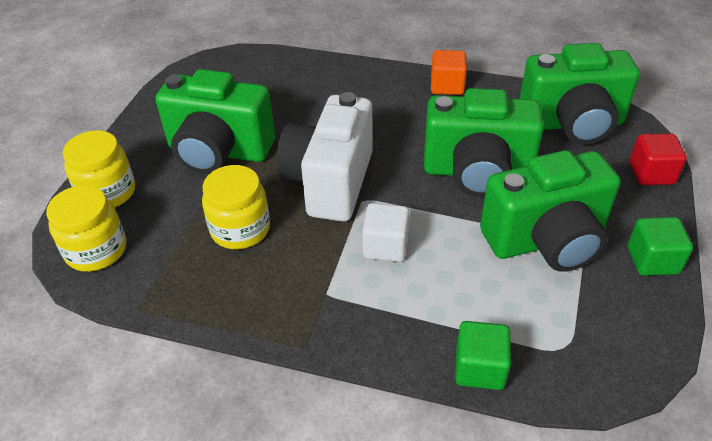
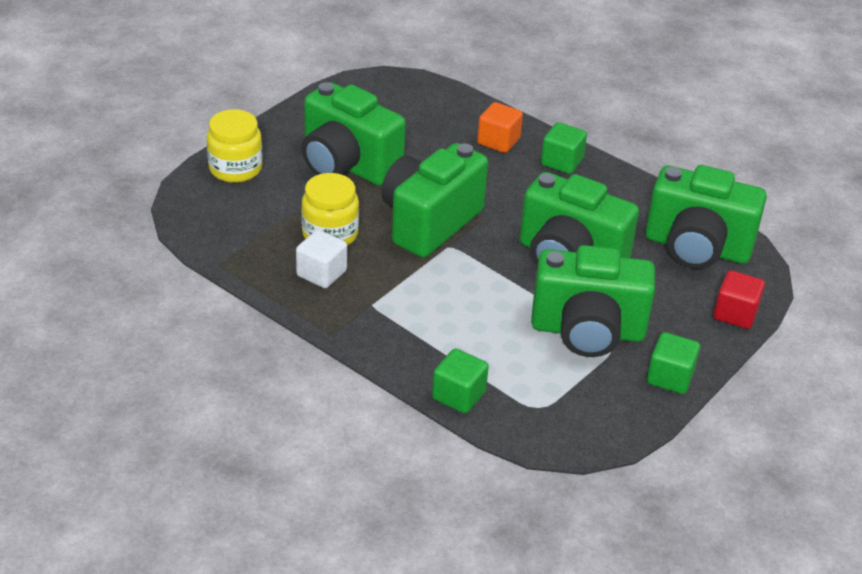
camera: 20 degrees right, 5 degrees down
yellow jar [46,185,126,272] -> none
white camera [276,92,373,222] -> green camera [381,143,488,258]
white cube [362,203,409,262] -> white cube moved to [296,230,347,288]
orange cube [431,50,467,95] -> orange cube moved to [477,102,523,153]
none -> green cube [541,122,587,174]

